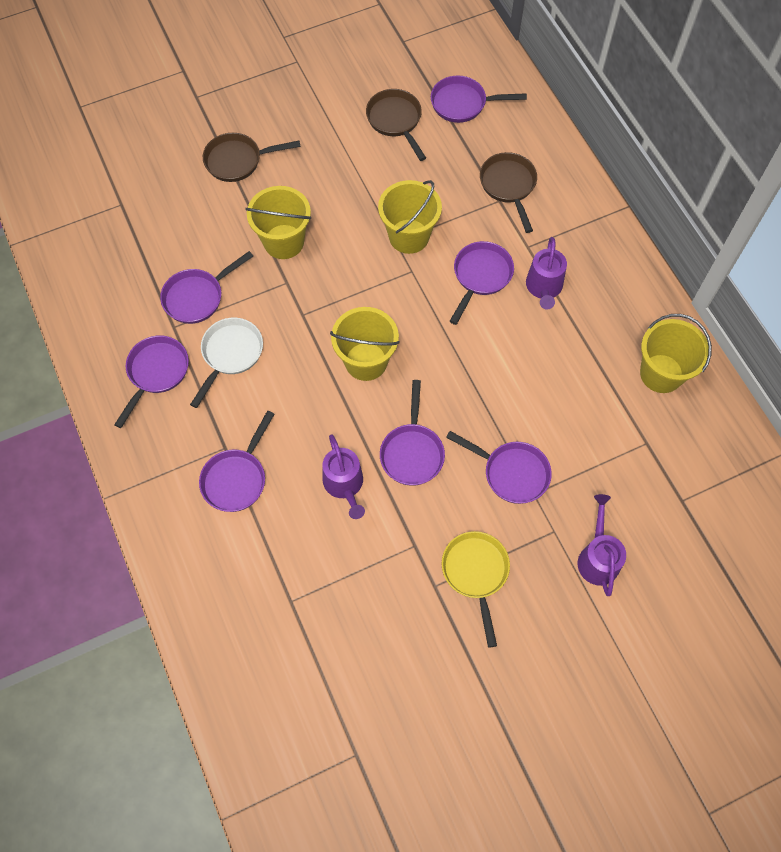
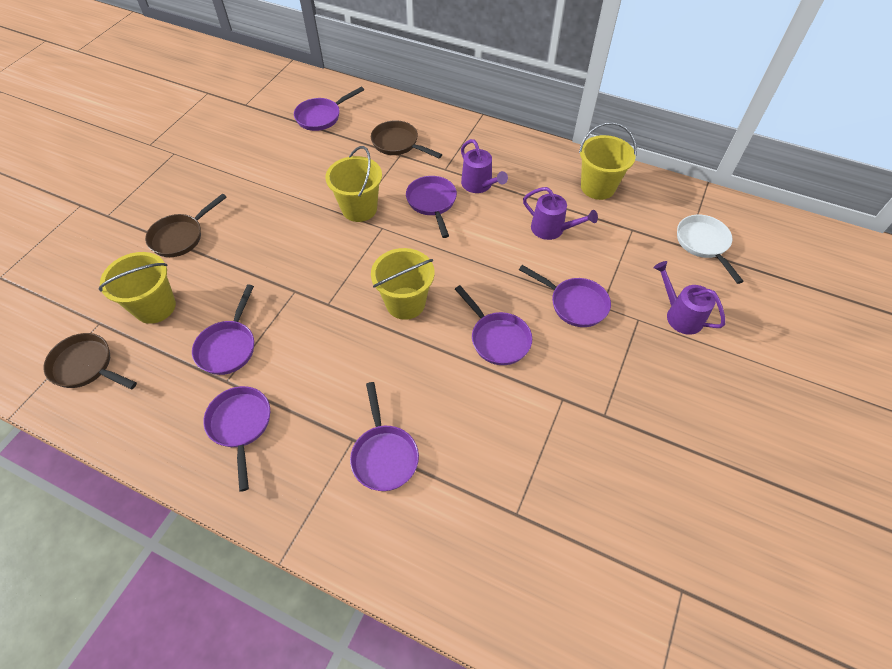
camera: 40 degrees left, 10 degrees down
white pan [190,318,263,408] -> white pan moved to [677,215,744,284]
yellow bucket [245,186,311,259] -> yellow bucket moved to [99,252,176,324]
purple watering can [322,434,365,519] -> purple watering can moved to [523,187,598,240]
brown pan [366,89,426,161] -> brown pan moved to [43,333,137,389]
yellow pan [442,531,510,648] -> none
purple pan [446,431,552,504] -> purple pan turned 45 degrees clockwise [519,265,611,327]

